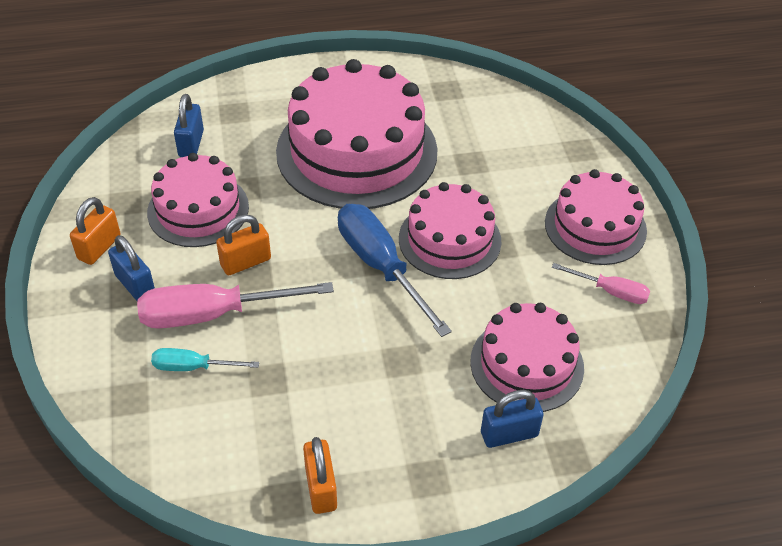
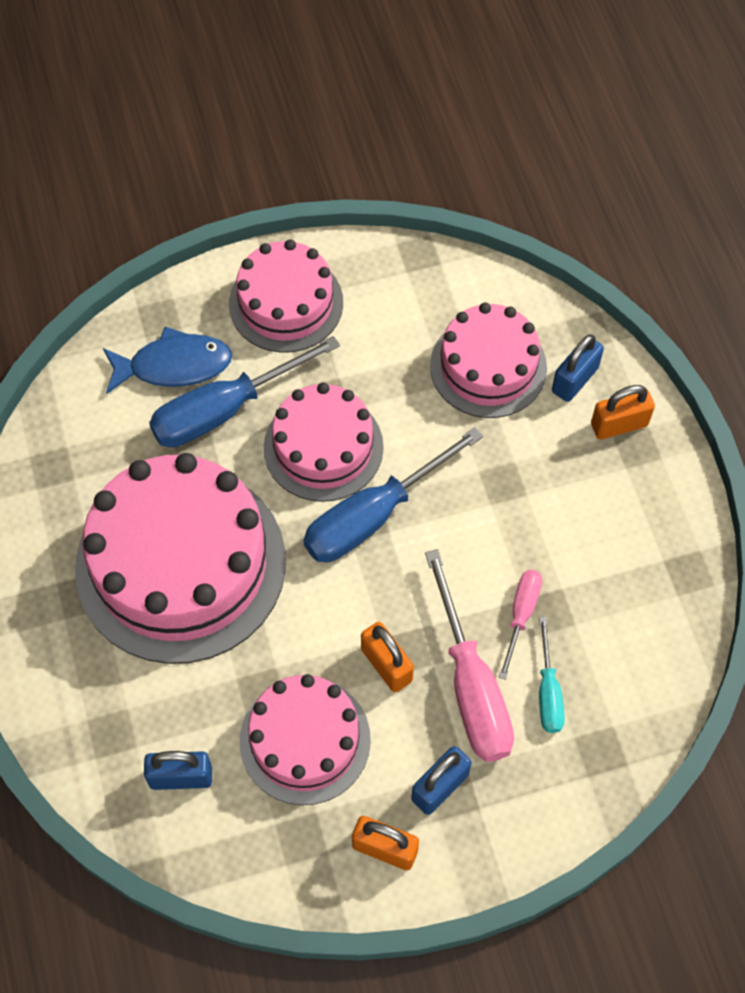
camera: 95 degrees left, 15 degrees up
orange padlock [303,437,337,514] -> orange padlock moved to [591,385,655,440]
blue padlock [481,390,544,448] -> blue padlock turned 60 degrees clockwise [552,334,604,402]
pink screwdriver [552,263,650,304] -> pink screwdriver moved to [499,570,542,680]
none -> blue fish [103,327,232,394]
none -> blue screwdriver [149,336,340,447]

